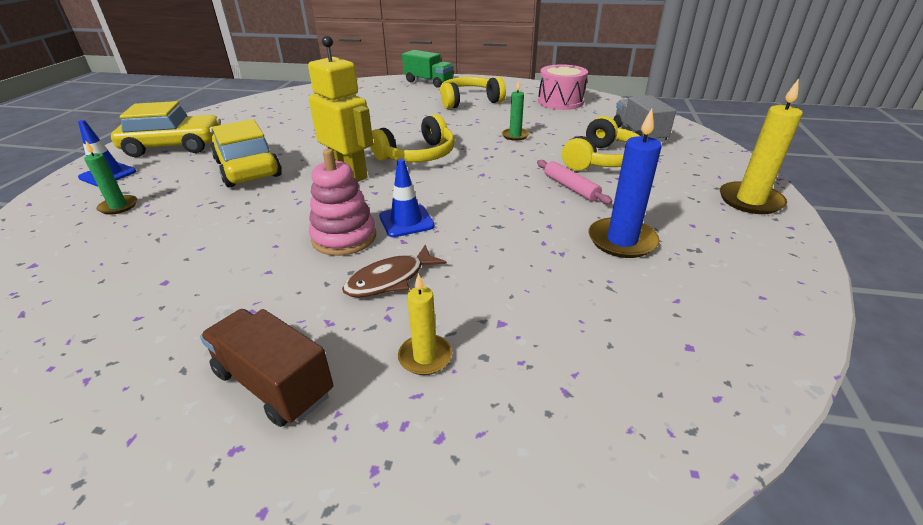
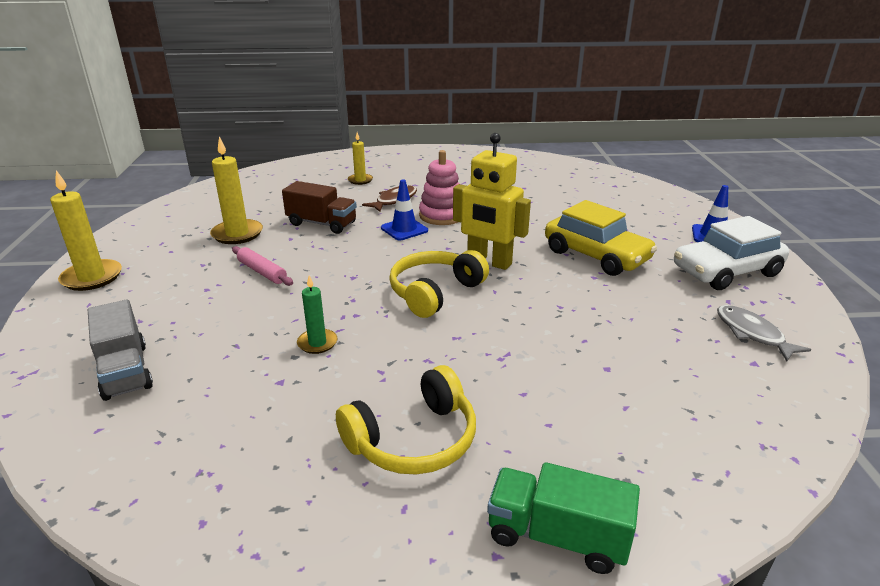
camera: 165 degrees right, 5 degrees down
green candle [84,140,137,215] -> none
yellow car [111,101,221,157] -> white car [674,216,789,290]
brown truck [200,309,333,427] -> brown truck moved to [282,181,357,234]
pink drum [538,64,588,110] -> none
yellow headphones [562,116,640,171] -> none
blue candle [589,108,662,258] -> yellow candle [210,137,263,244]
none -> grey fish [717,305,812,361]

